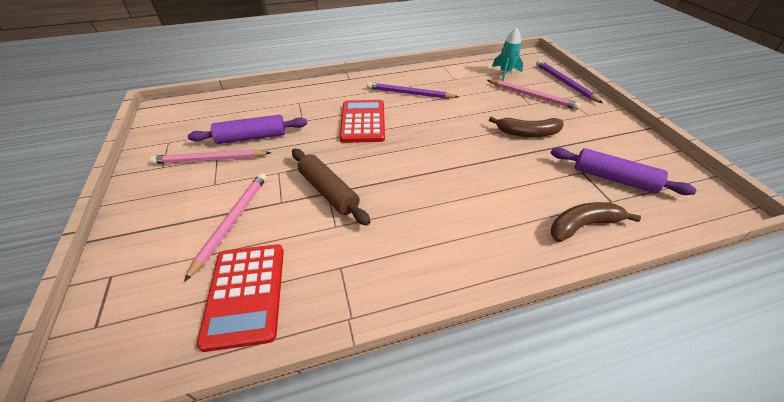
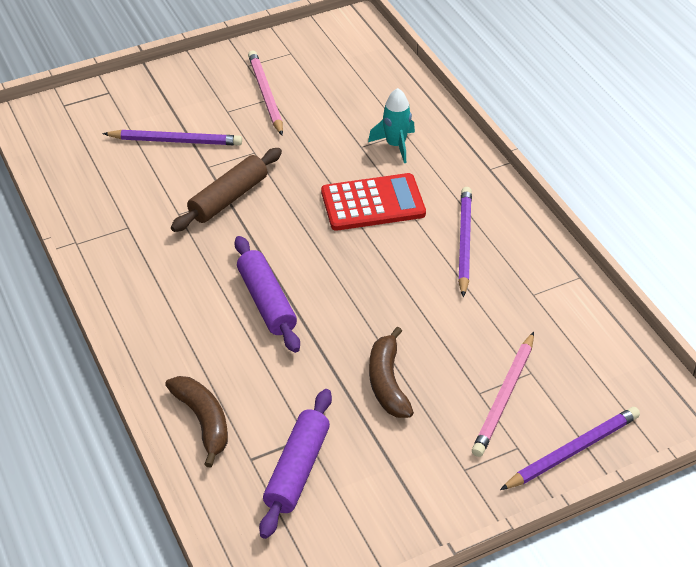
camera: 80 degrees right, 0 degrees up
pink pencil [184,173,267,282] -> purple pencil [102,130,242,146]
purple rolling pin [188,115,307,144] -> purple rolling pin moved to [235,236,300,353]
red calculator [197,244,284,352] -> none
turquoise rocket [492,27,523,81] -> turquoise rocket moved to [368,88,415,163]

